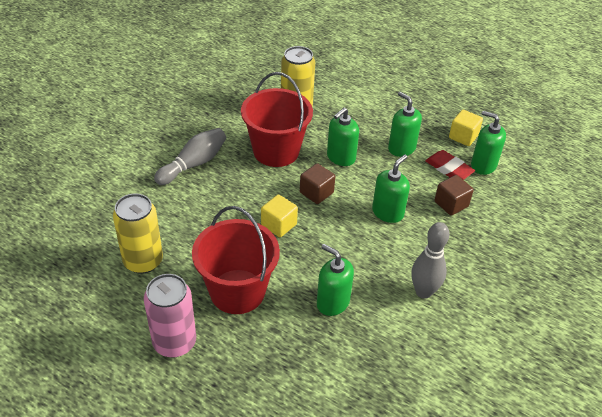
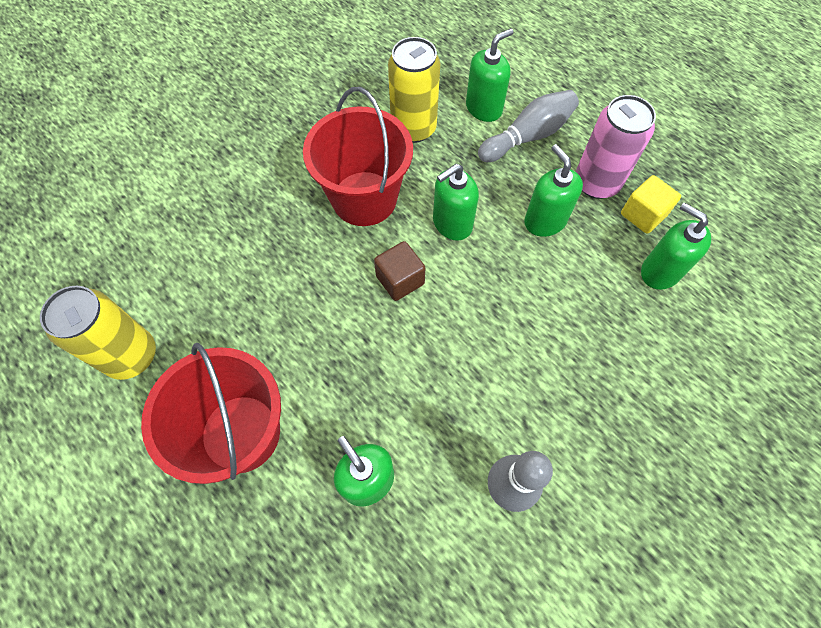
camera: 15 degrees right, 20 degrees up
pink can [144,274,196,357] -> pink can moved to [575,95,656,199]
grey bowling pin [154,128,226,185] -> grey bowling pin moved to [478,90,579,162]
yellow cube [261,195,298,237] -> none
green soap dispenser [372,154,410,223] -> green soap dispenser moved to [466,28,514,122]
red eraser [425,150,475,180] -> none
brown cube [435,175,474,216] -> none

